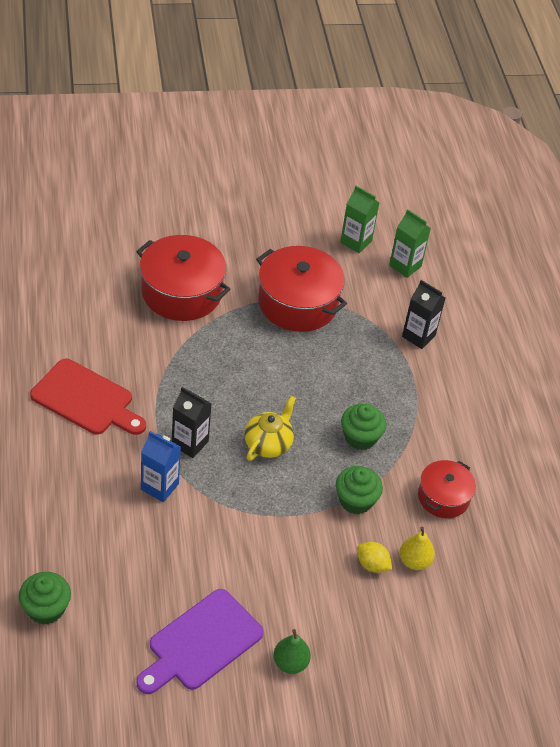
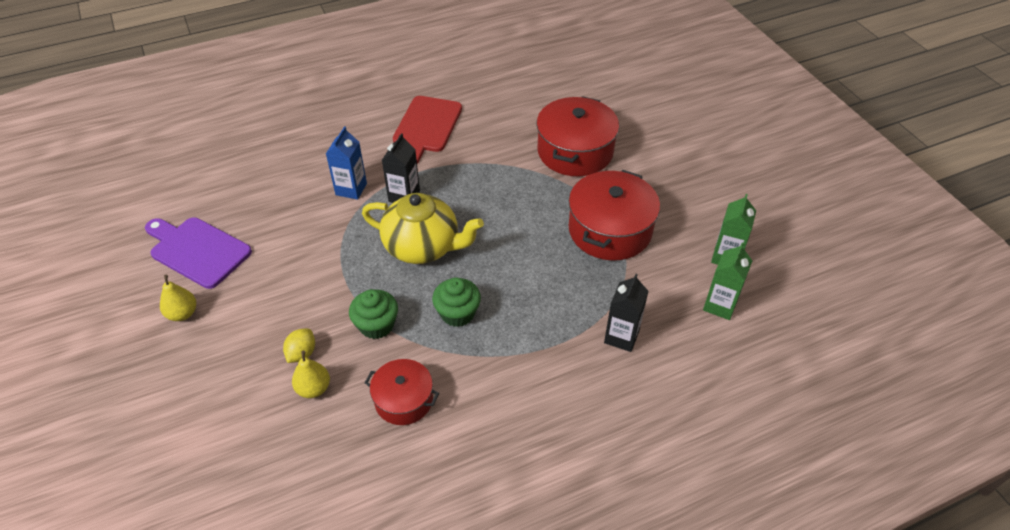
camera: 80 degrees right, 0 degrees up
green cupcake [19,572,71,625] -> none
yellow teapot [244,396,296,461] -> yellow teapot [362,193,484,264], size x1.60
green pear [273,629,311,674] -> yellow pear [160,275,196,321]

